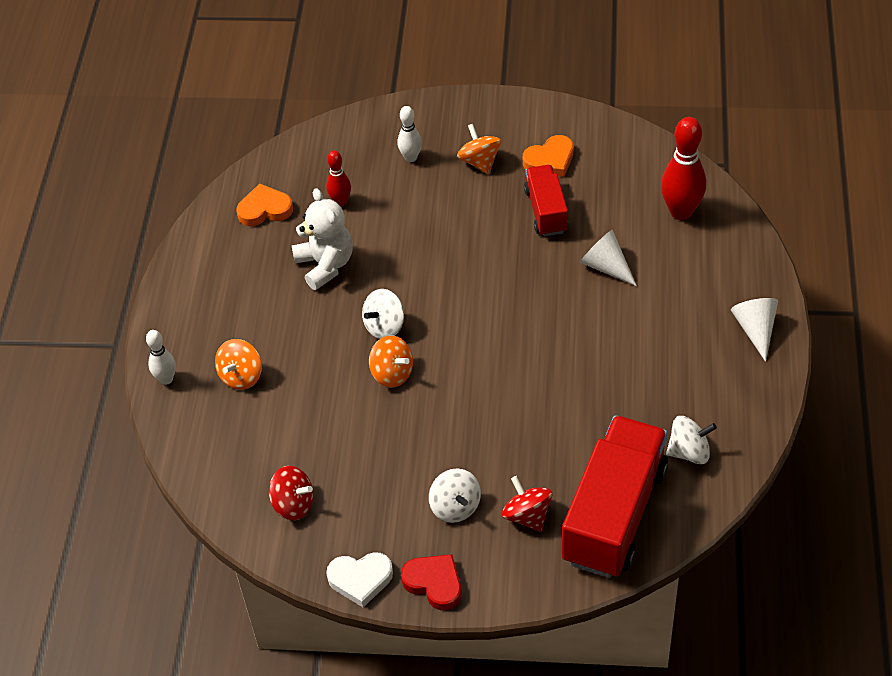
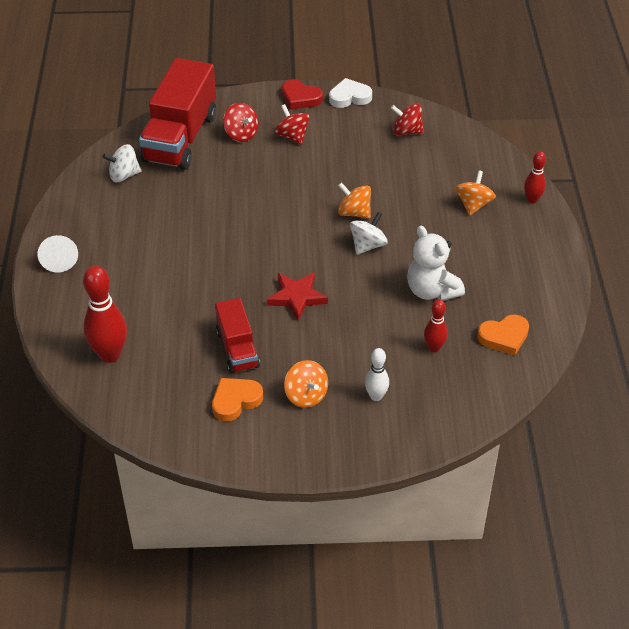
camera: 170 degrees right, 5 degrees down
white bowling pin [146,330,176,385] -> red bowling pin [524,151,546,203]
white spinning top [429,468,481,523] -> red spinning top [274,104,310,144]
white cone [580,230,637,286] -> none
none -> red star [267,272,328,320]

